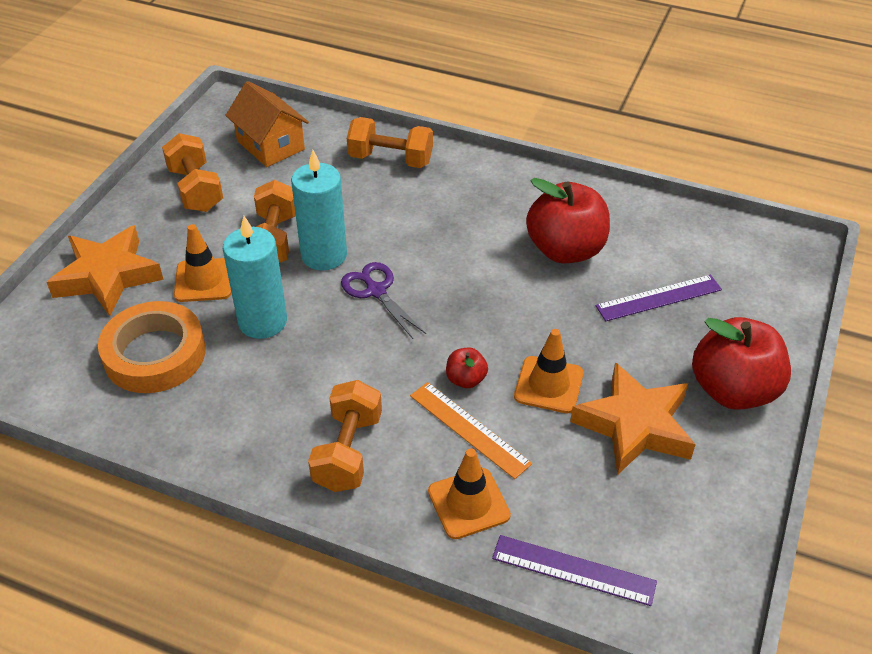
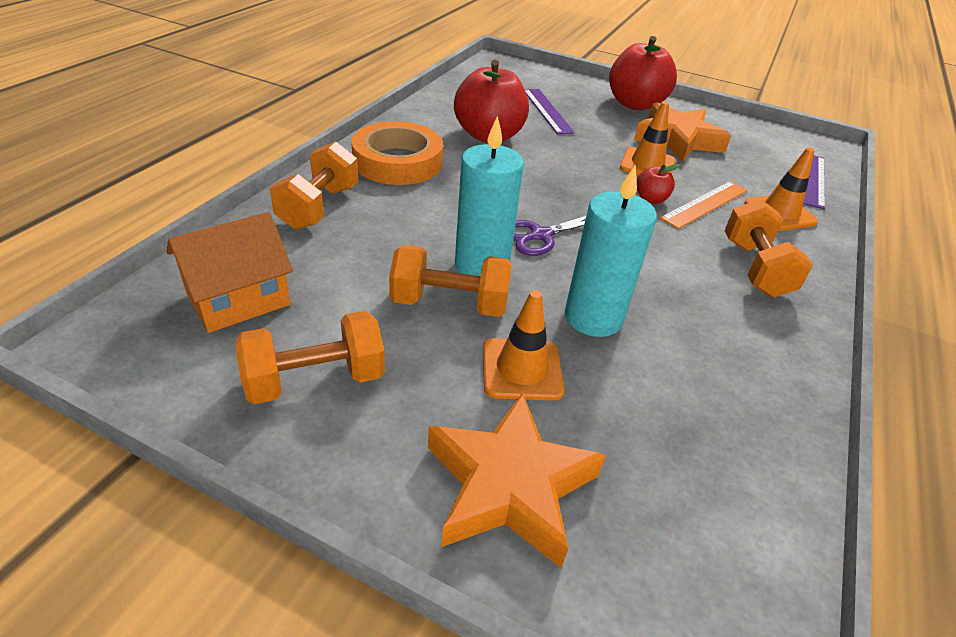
camera: 90 degrees left, 5 degrees down
orange tape [98,301,206,393] -> orange tape moved to [351,121,443,185]
orange dumbbell [308,380,382,492] -> orange dumbbell turned 75 degrees clockwise [724,199,813,297]

